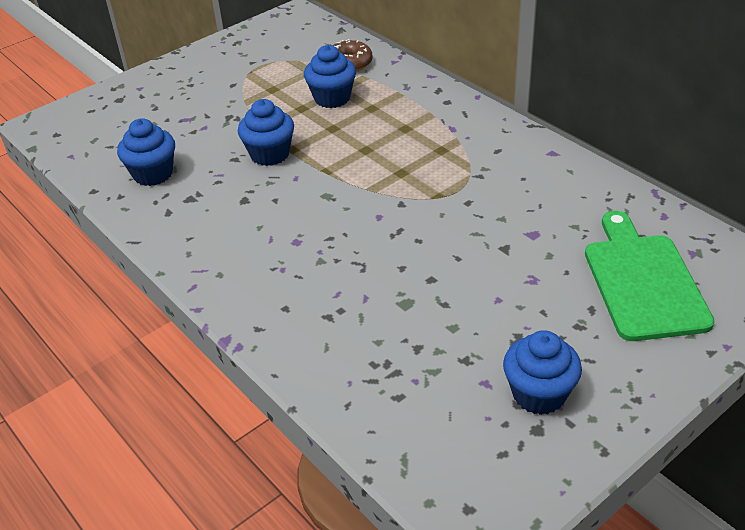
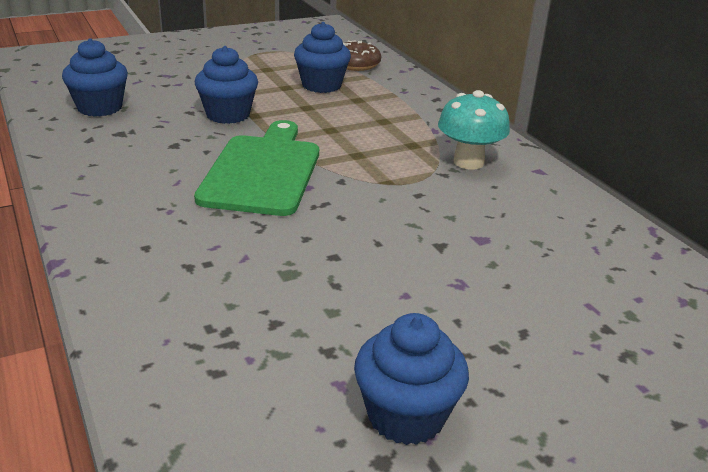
camera: 10 degrees right, 10 degrees down
green cutting board [585,211,715,341] -> green cutting board moved to [194,120,319,216]
none -> turquoise mushroom [438,90,510,170]

